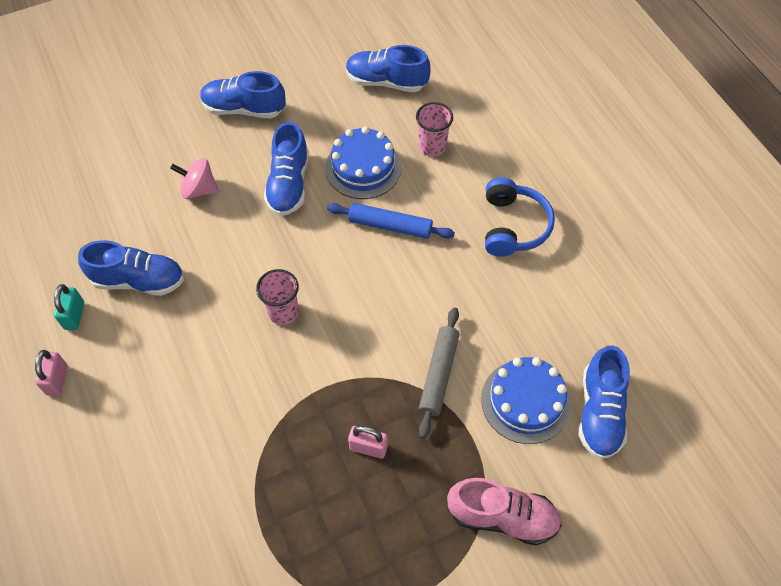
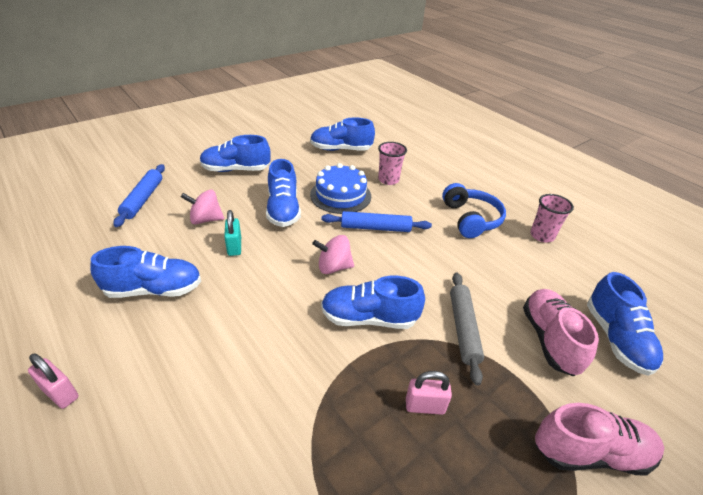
camera: 15 degrees left, 20 degrees down
pink padlock [35,350,68,396] -> pink padlock turned 45 degrees counterclockwise [28,354,79,409]
turquoise padlock [54,284,84,330] -> turquoise padlock moved to [224,210,241,256]
pink cup [256,269,299,325] -> pink cup moved to [530,194,574,243]
blue cake [481,357,571,444] -> pink shoe [523,289,599,376]
none -> blue rolling pin [113,164,165,227]
none -> pink spinning top [312,235,354,274]
none -> blue shoe [321,276,425,329]

